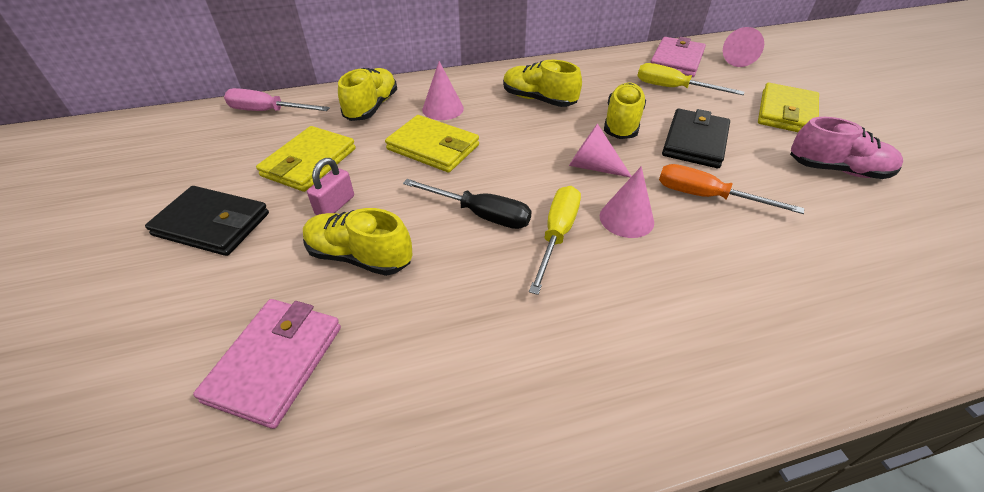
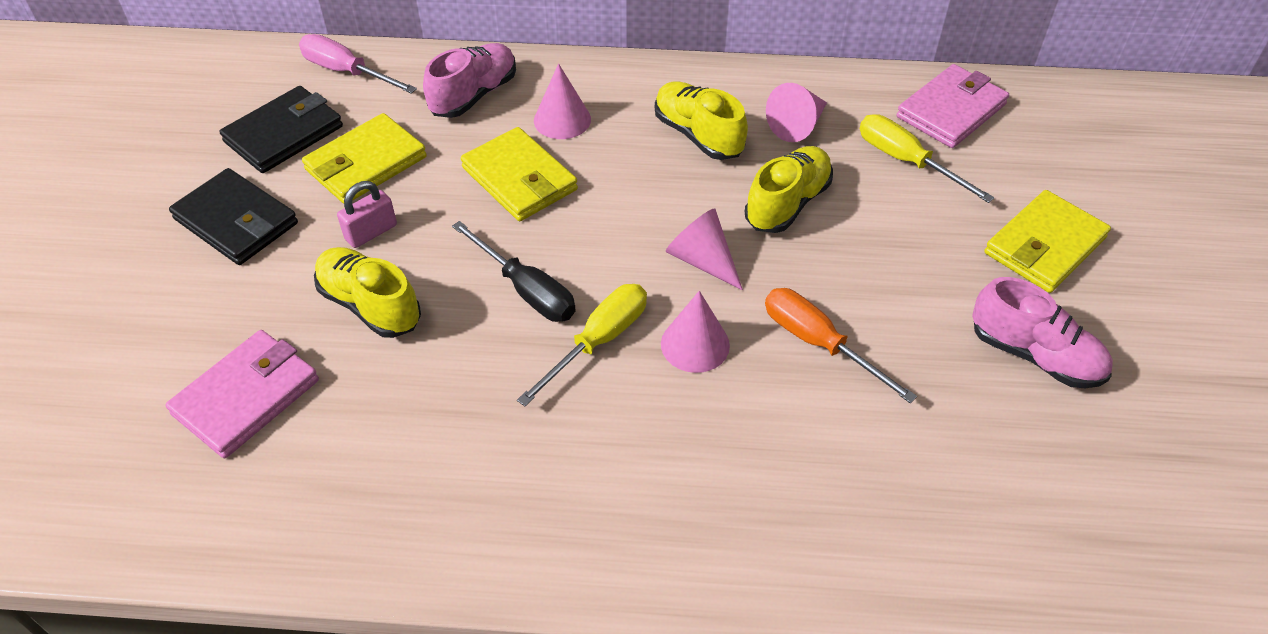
camera: 20 degrees right, 5 degrees up
yellow shoe [338,68,397,121] -> pink shoe [423,43,516,118]
black wallet [662,109,730,168] -> black wallet moved to [219,86,343,173]
pink cone [723,27,764,67] -> pink cone moved to [766,83,827,142]

